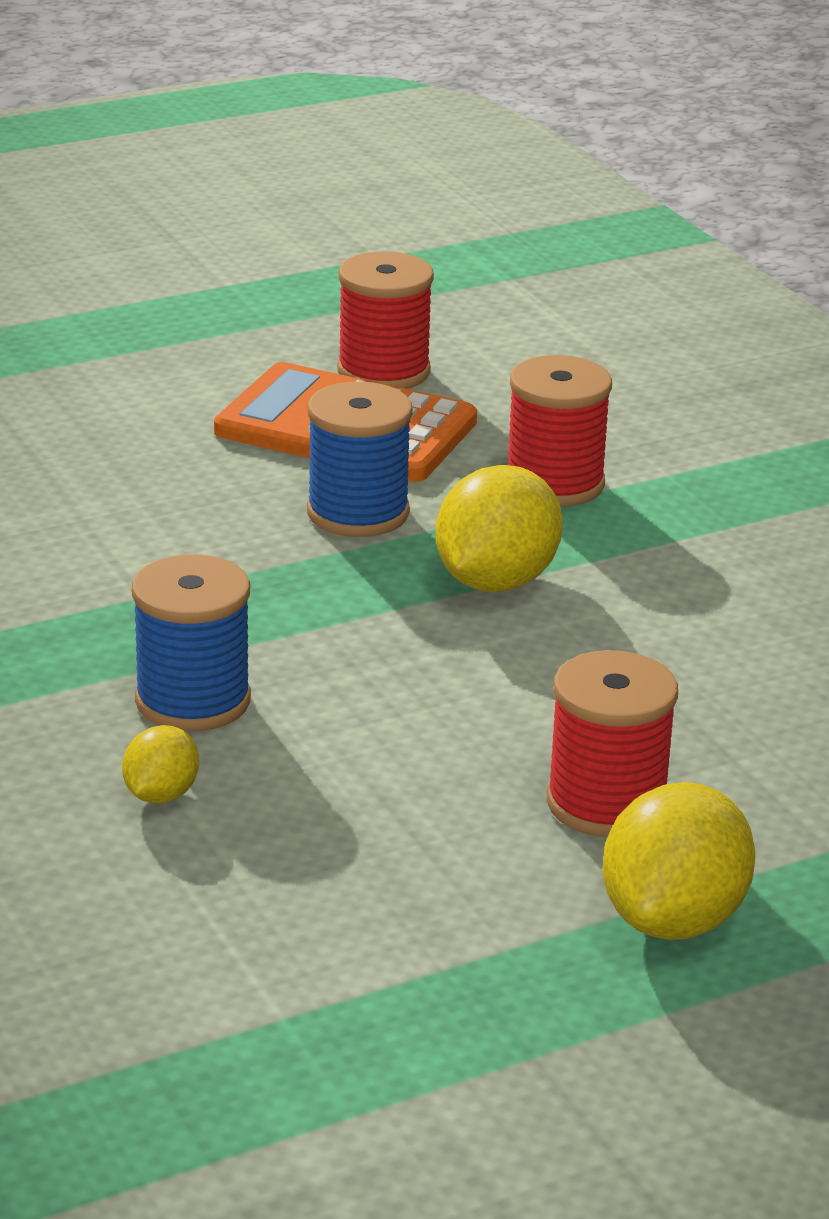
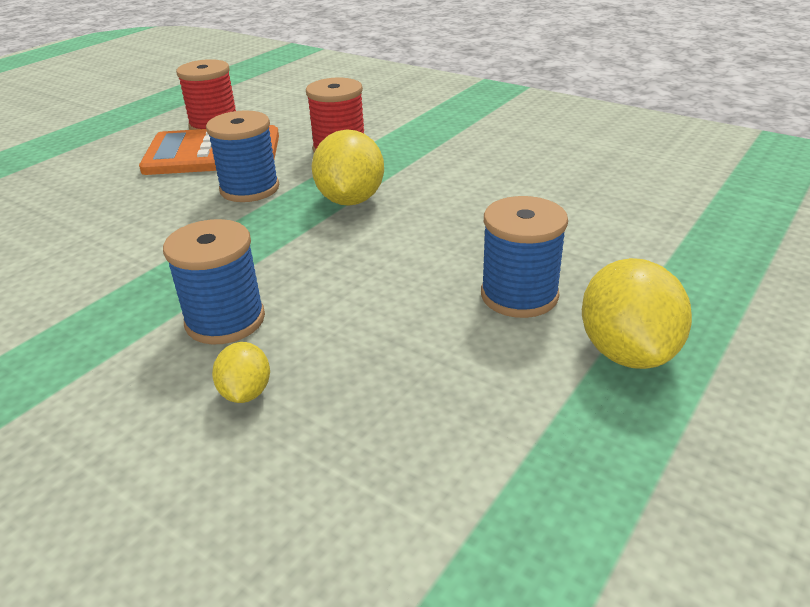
camera: 25 degrees left, 5 degrees up
red spool [547,650,678,837] -> blue spool [481,196,568,318]

